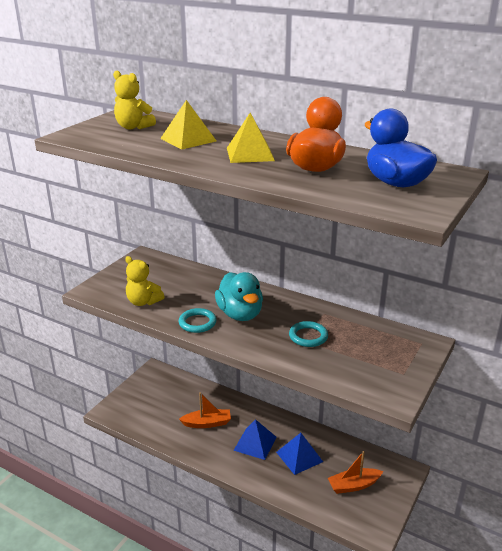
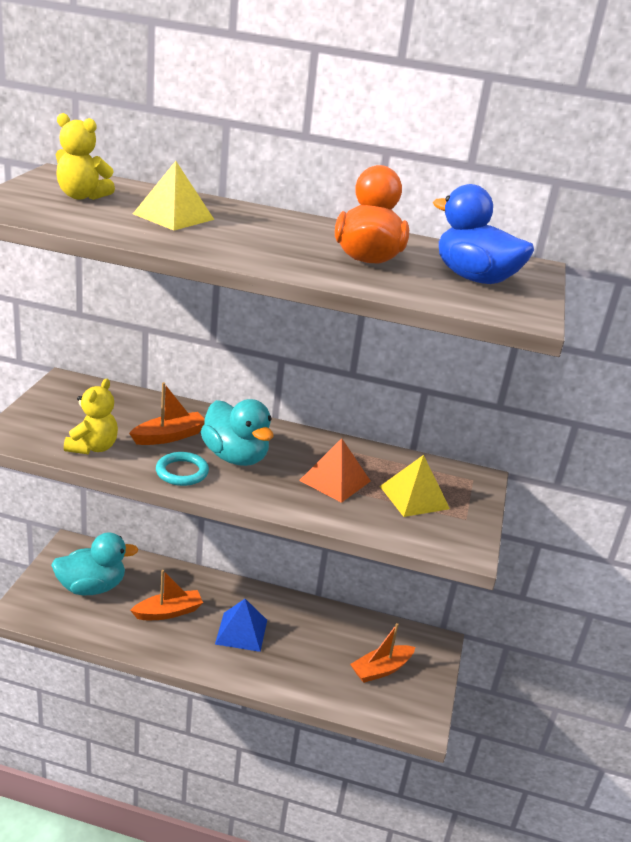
camera: 20 degrees left, 0 degrees up
yellow teddy bear [125,256,165,306] -> yellow teddy bear turned 90 degrees counterclockwise [64,379,118,454]
yellow pyramid [227,113,275,163] -> yellow pyramid moved to [380,455,450,517]
blue pyramid [276,433,323,475] -> none
turquoise ring [289,321,328,347] -> orange pyramid [299,438,371,503]
none -> turquoise duck [51,533,139,595]
none -> orange boat [129,382,205,445]

